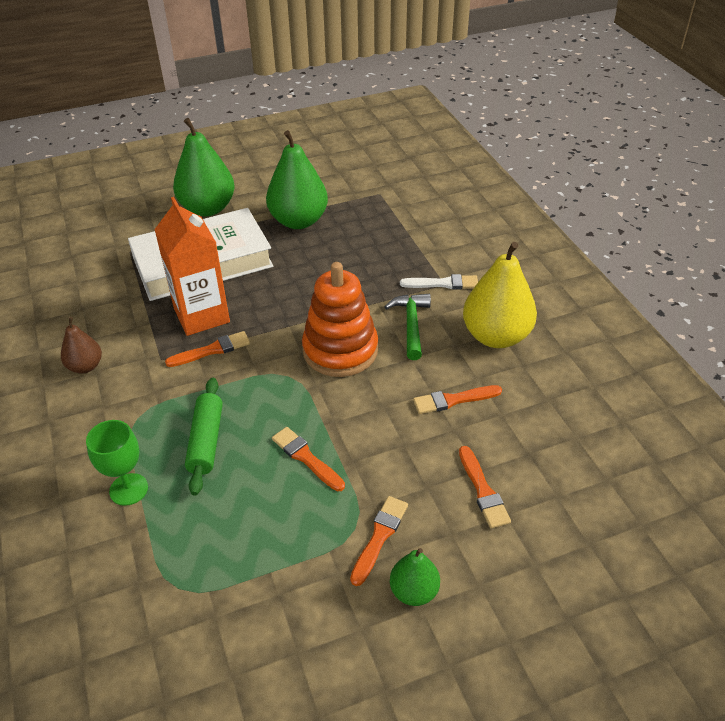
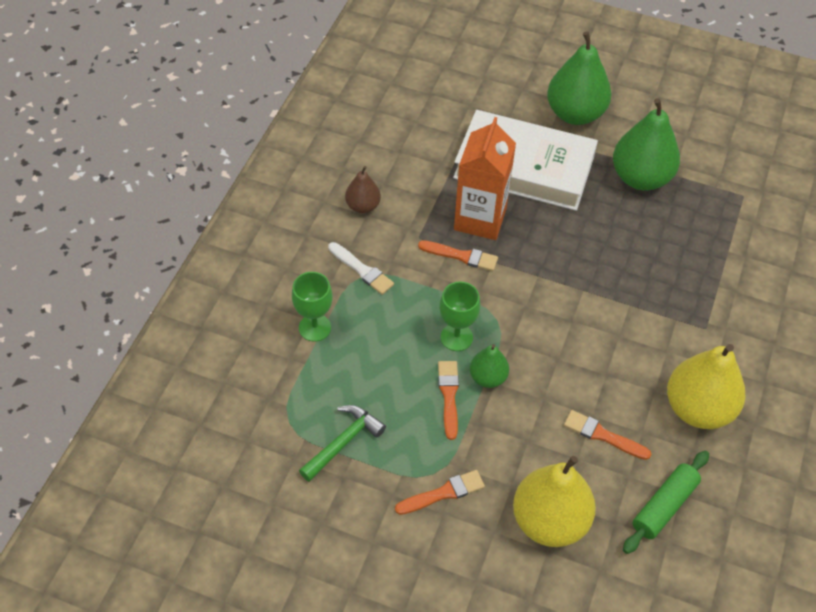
camera: 40 degrees right, 10 degrees up
green rolling pin [185,378,223,496] -> green rolling pin moved to [623,451,709,554]
orange stacking toy [302,262,378,377] -> none
green hammer [385,294,431,360] -> green hammer moved to [299,405,386,482]
green pear [390,548,440,606] -> green pear moved to [470,344,509,388]
white brush [400,274,478,290] -> white brush moved to [328,242,394,295]
orange brush [459,446,511,528] -> yellow pear [513,456,596,547]
none -> green goblet [439,281,480,351]

